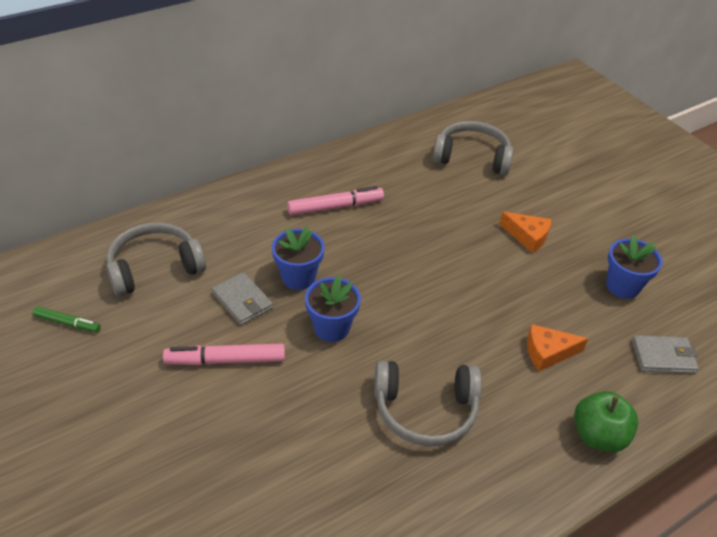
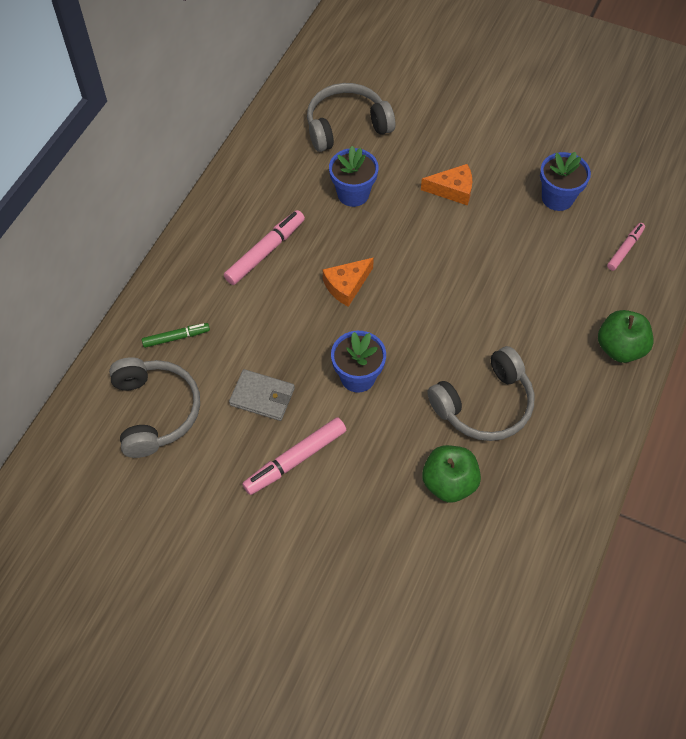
camera: 30 degrees left, 15 degrees up
green marker [33,306,101,332] -> green marker moved to [142,323,210,348]
grey headphones [106,222,206,297] -> grey headphones turned 135 degrees clockwise [109,357,200,458]
blue flower pot [272,227,325,290] -> blue flower pot moved to [329,146,378,207]
orange cheese [527,324,589,371] -> orange cheese moved to [323,257,374,307]
grey wallet [632,335,699,374] -> pink marker [607,223,645,271]
none -> green apple [422,445,481,503]

